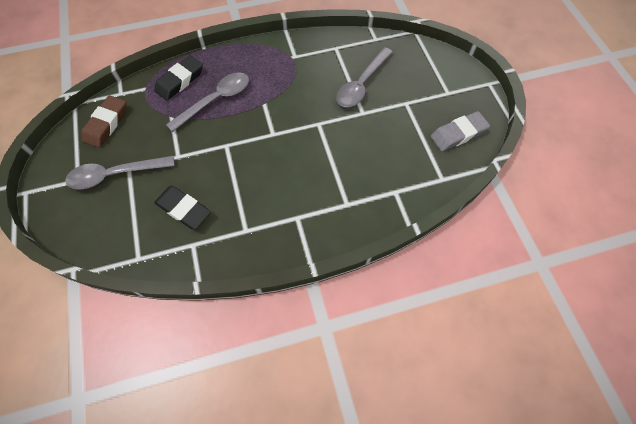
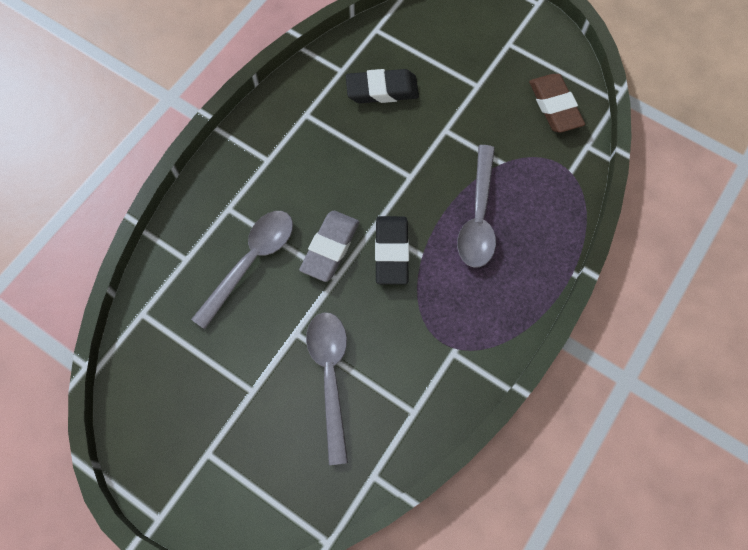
camera: 140 degrees right, 5 degrees up
grey spoon [65,156,175,190] -> grey spoon moved to [191,211,293,329]
black eraser [154,55,203,101] -> black eraser moved to [375,216,409,285]
grey eraser [431,111,490,151] -> grey eraser moved to [299,211,359,282]

